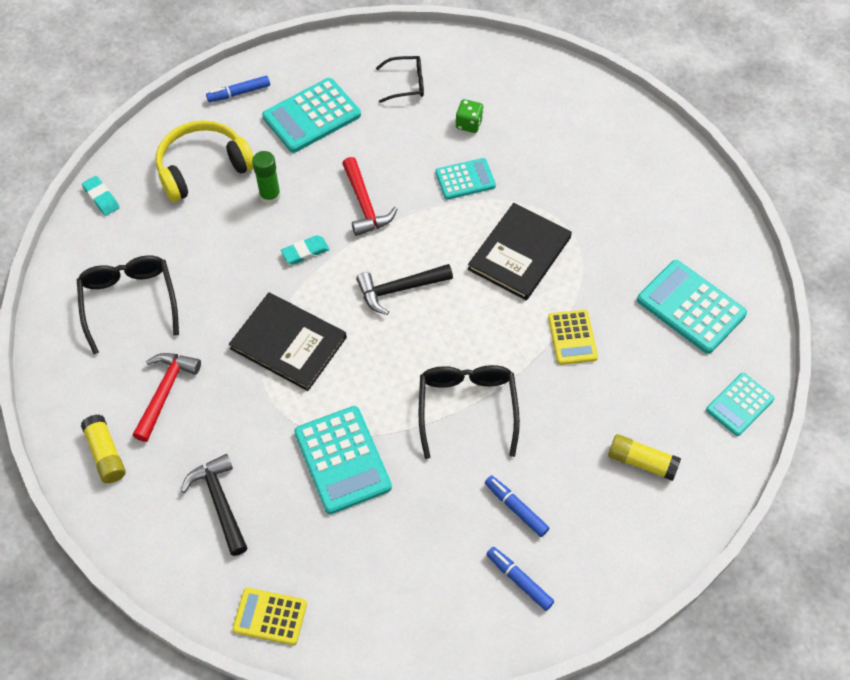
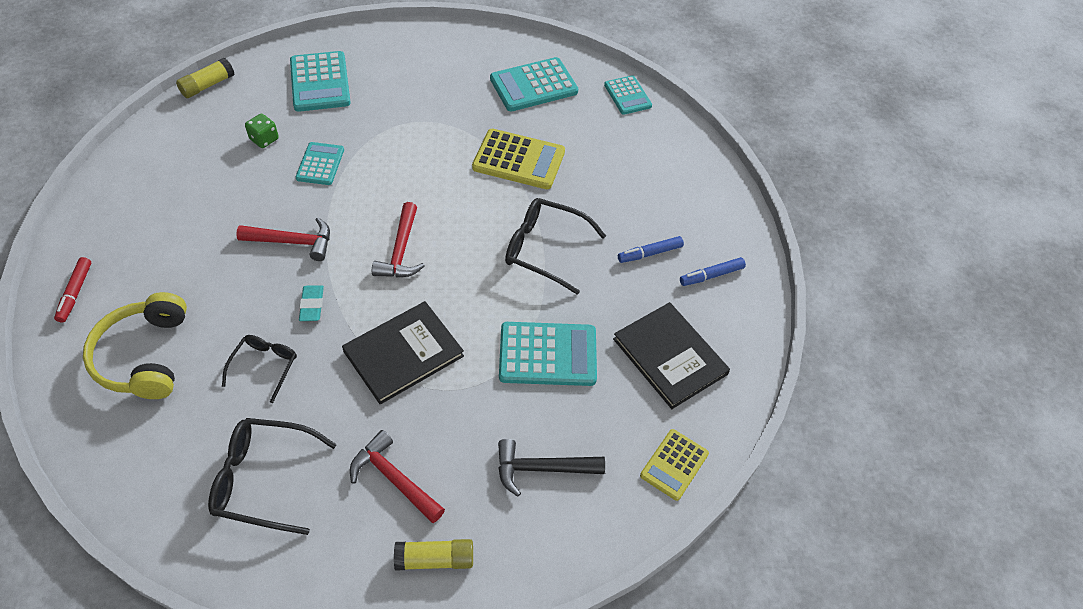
camera: 70 degrees left, 5 degrees down
turquoise eraser [82,176,120,216] -> none
blue marker [206,76,270,102] -> red marker [54,257,91,322]
green glue stick [252,151,281,205] -> none
turquoise calculator [262,78,361,153] -> turquoise calculator moved to [290,51,351,112]
black hammer [356,264,453,315] -> red hammer [372,202,425,277]
black glasses [376,56,424,103] -> black glasses moved to [222,335,297,403]
black book [468,203,572,300] -> black book moved to [613,302,730,409]
yellow calculator [548,310,598,365] -> yellow calculator [472,129,565,189], size x1.62
yellow glue stick [608,434,681,481] -> yellow glue stick moved to [176,58,235,98]

